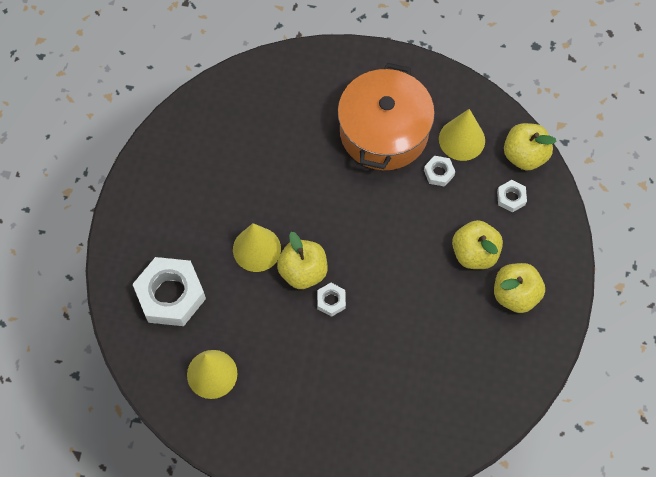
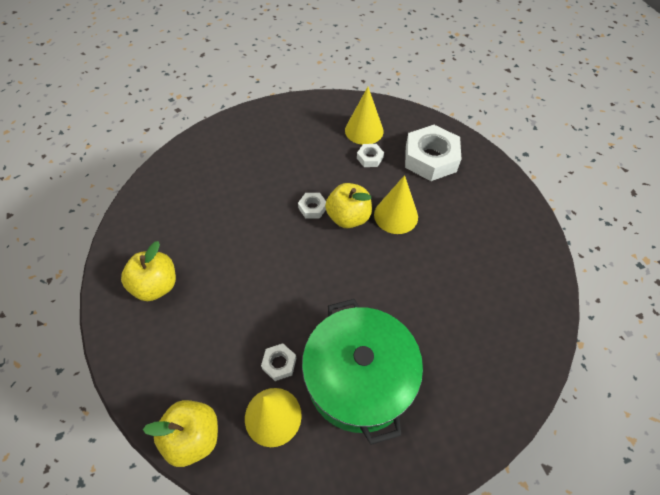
camera: 150 degrees right, 10 degrees down
orange pot [338,63,435,170] -> green pot [302,299,423,445]
yellow apple [452,220,503,269] -> none
white nut [497,180,527,213] -> white nut moved to [357,144,384,167]

